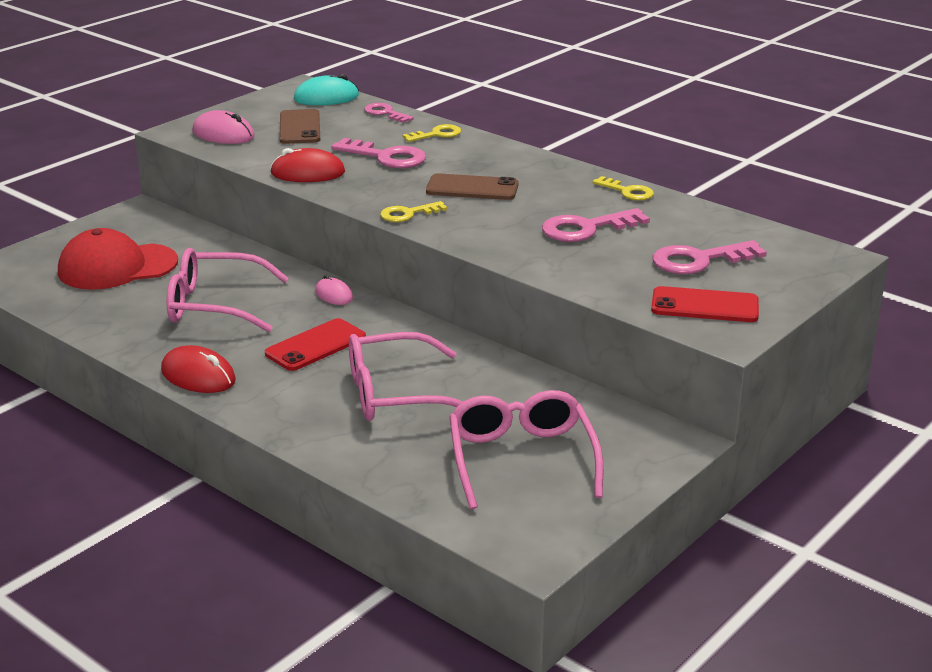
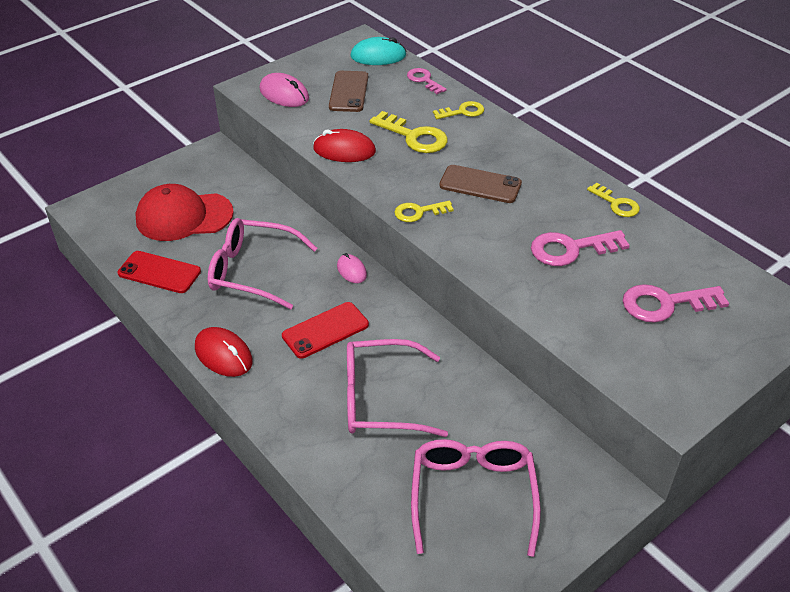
camera: 10 degrees right, 15 degrees up
pink key [331,138,426,168] -> yellow key [370,111,448,153]
red phone [651,286,759,322] -> red phone moved to [118,251,201,293]

